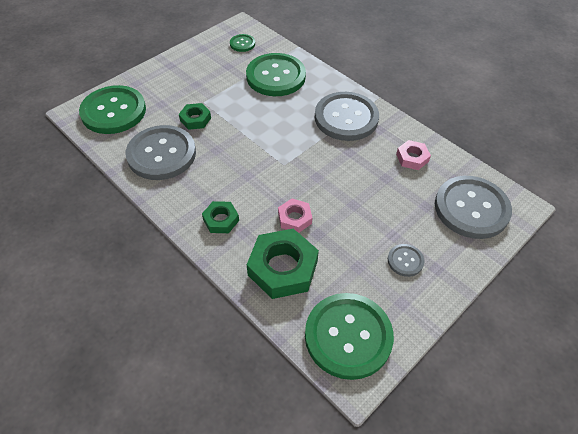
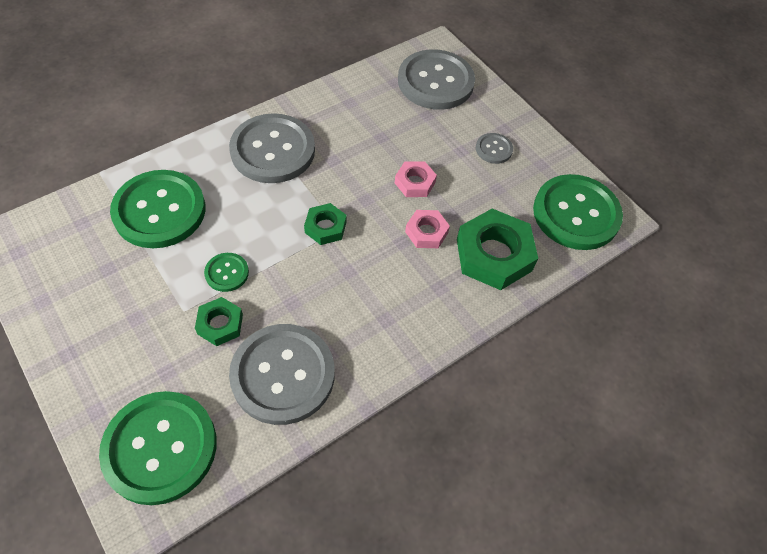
camera: 85 degrees left, 5 degrees up
green nut [202,201,239,233] -> green nut moved to [304,203,347,245]
green button [230,34,255,52] -> green button moved to [204,253,249,292]
pink nut [396,140,431,170] -> pink nut moved to [395,161,437,197]

